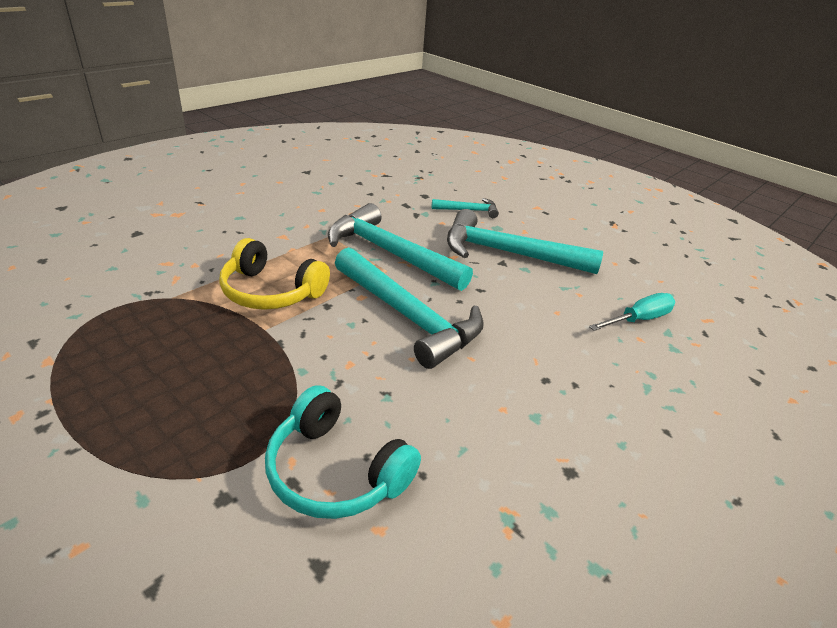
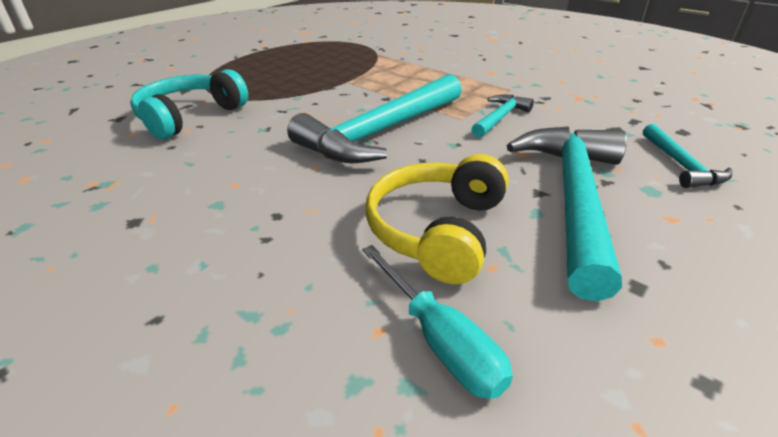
camera: 90 degrees right, 0 degrees up
yellow headphones [219,238,330,310] -> yellow headphones moved to [366,154,509,284]
turquoise hammer [328,203,473,291] -> turquoise hammer [471,95,534,138], size x0.48

